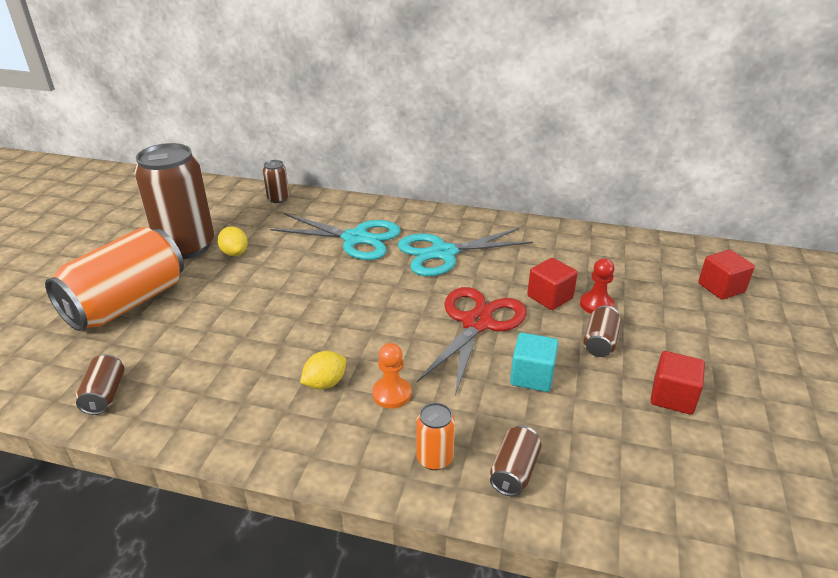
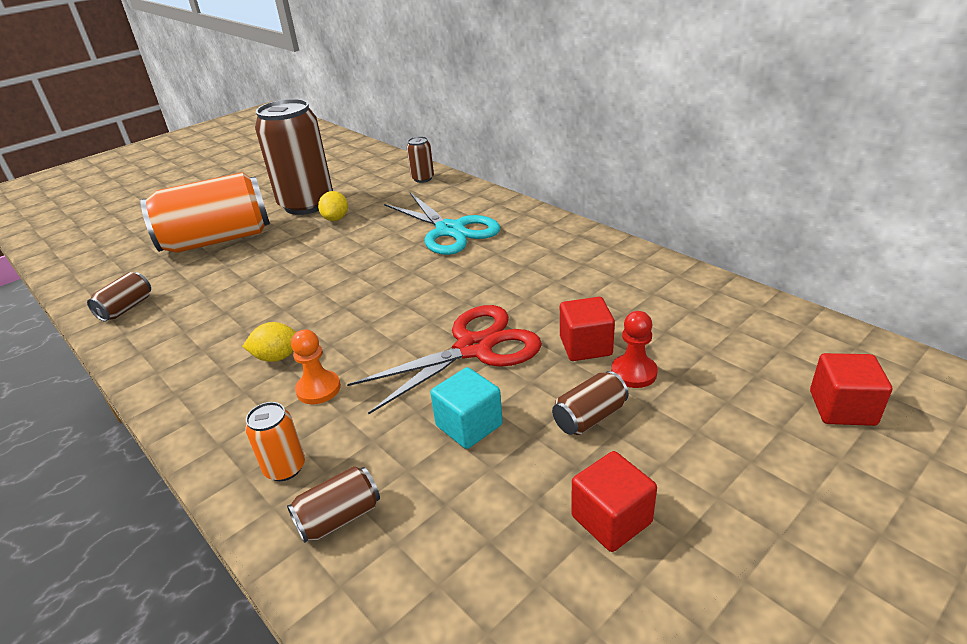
camera: 35 degrees right, 0 degrees up
turquoise scissors [398,228,533,276] -> none

